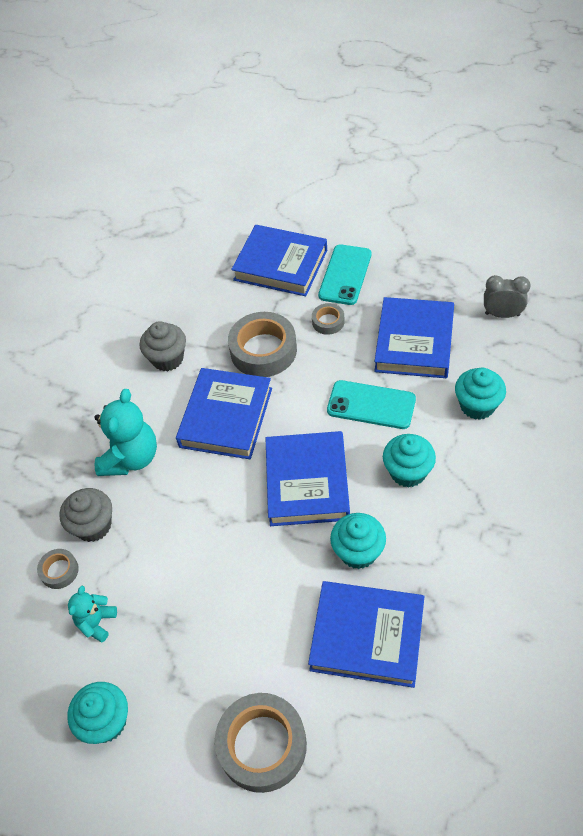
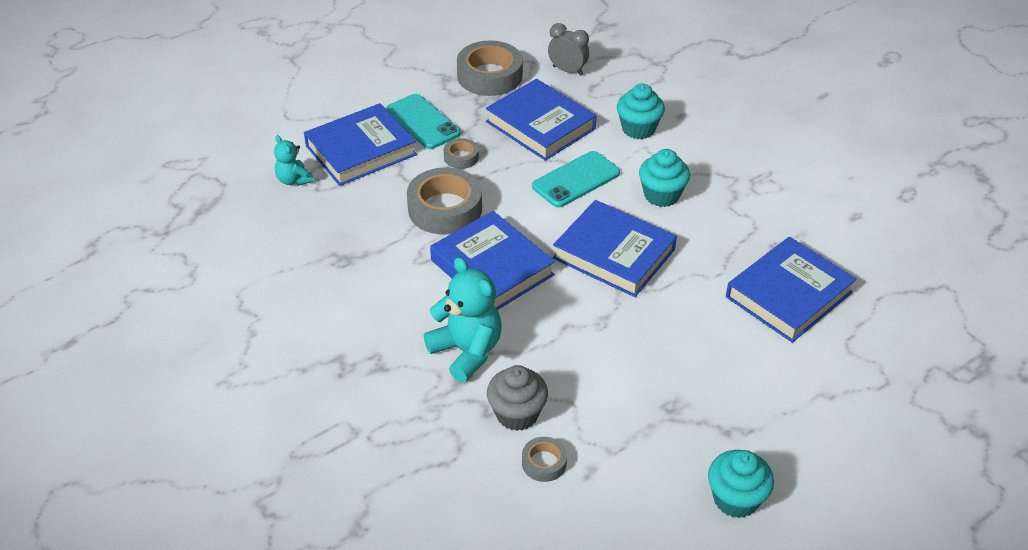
camera: 60 degrees left, 10 degrees down
turquoise teddy bear [68,586,117,643] -> turquoise teddy bear moved to [274,135,314,186]
grey cupcake [140,321,186,371] -> none
grey tape [215,693,307,793] -> grey tape moved to [457,40,523,96]
turquoise cupcake [330,513,386,569] -> none
grey clock [484,275,531,318] -> grey clock turned 75 degrees clockwise [548,23,589,76]

